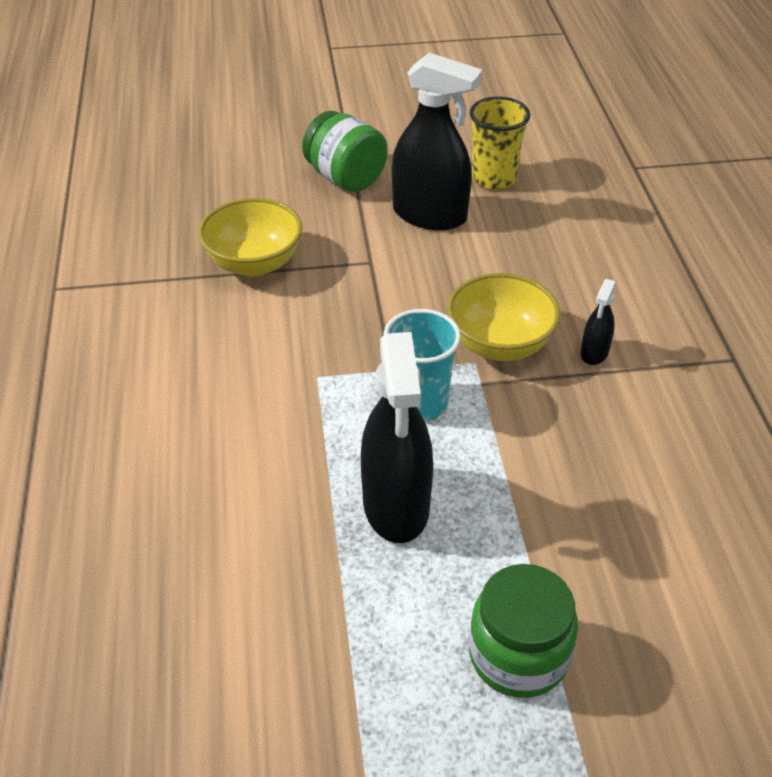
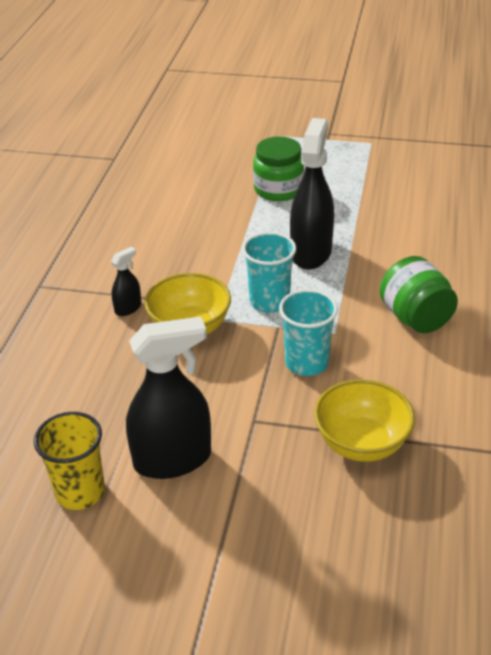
camera: 160 degrees left, 5 degrees down
green jar [302,111,388,192] -> green jar moved to [379,256,458,333]
black spray bottle [392,53,482,230] -> black spray bottle turned 120 degrees clockwise [126,316,211,479]
none -> turquoise cup [279,289,338,376]

